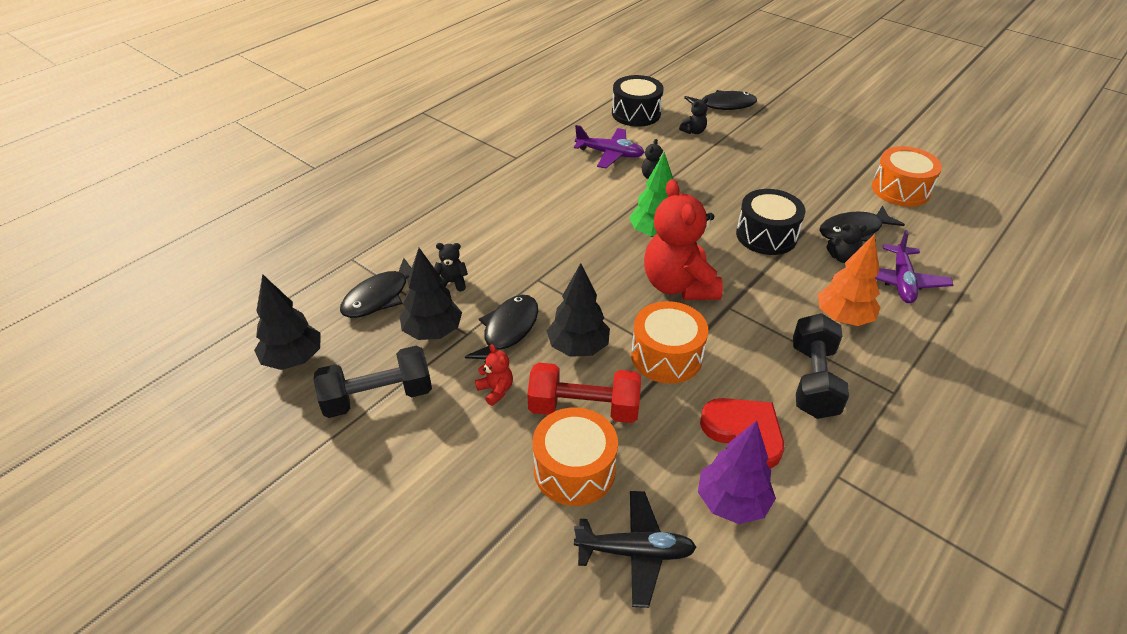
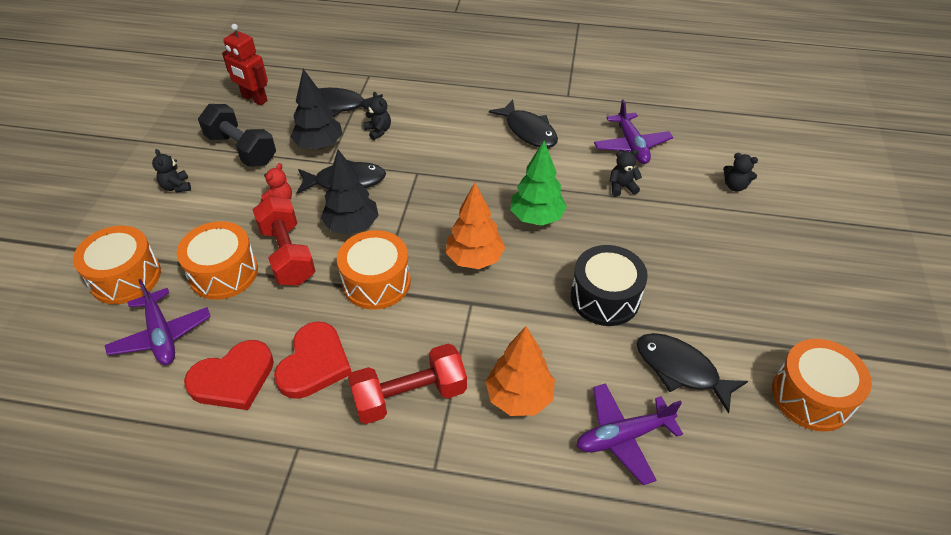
camera: 60 degrees right, 5 degrees up
black tree [254,274,320,370] -> red robot [222,24,268,106]
black plane [574,491,697,608] -> purple plane [105,279,211,365]
black drum [612,75,664,127] -> none
red teddy bear [644,179,723,300] -> orange tree [446,183,505,269]
black fish [684,90,757,112] -> black fish moved to [489,100,558,148]
purple tree [698,421,776,524] -> red heart [184,340,274,410]
black dumbbell [793,313,849,419] -> red dumbbell [348,343,467,424]
black teddy bear [826,224,867,263] -> black teddy bear moved to [152,149,191,192]
none -> orange drum [73,226,161,304]

